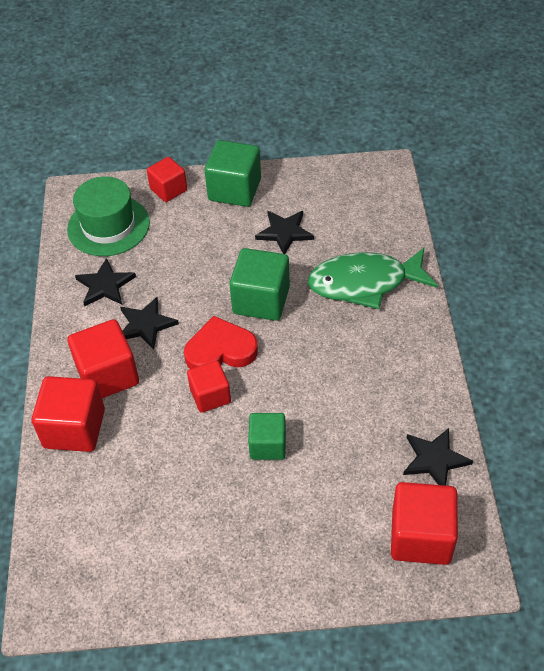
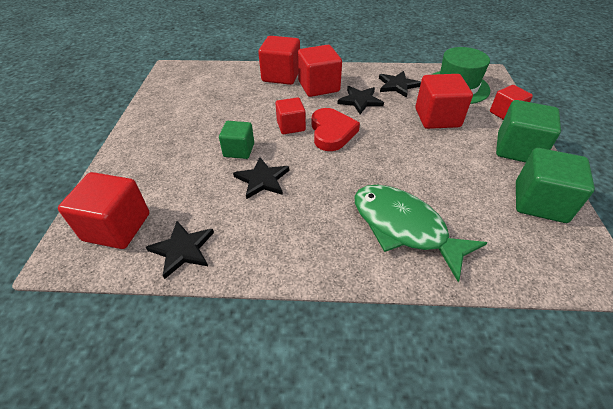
camera: 95 degrees right, 5 degrees down
green cube [229,248,290,321] -> green cube moved to [516,148,595,223]
black star [255,211,314,254] -> black star moved to [233,157,289,199]
green fish [308,248,438,309] -> green fish turned 45 degrees counterclockwise [354,185,487,282]
none -> red cube [415,74,473,129]

